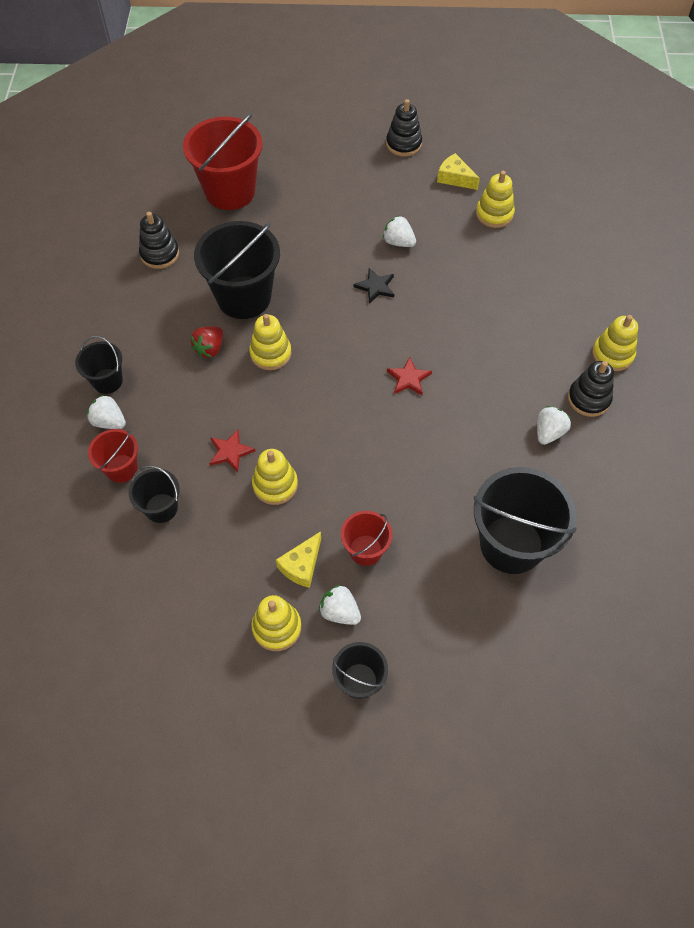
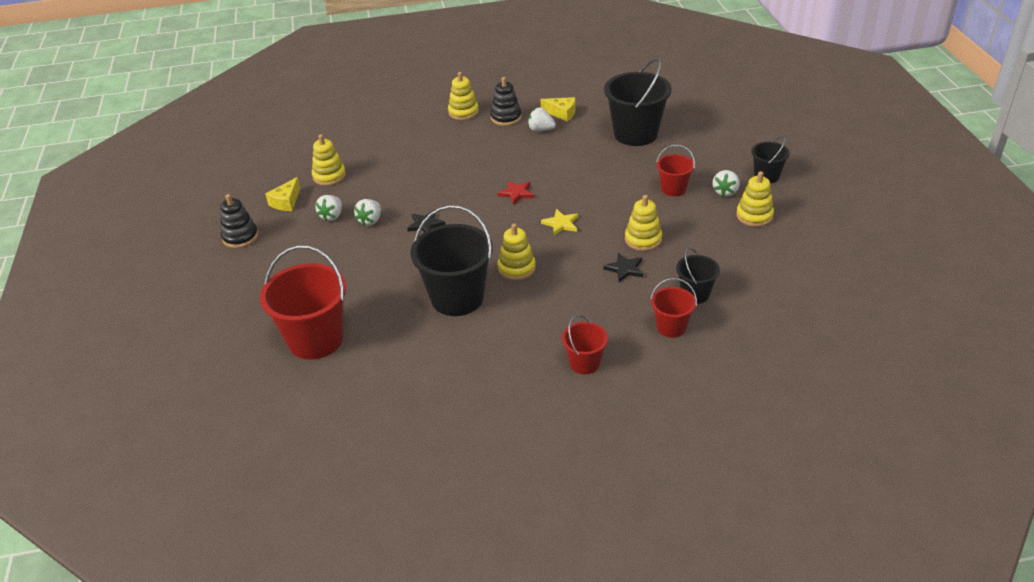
camera: 100 degrees left, 20 degrees down
black bucket [75,336,123,394] -> red bucket [562,315,608,375]
white strawberry [87,395,126,429] -> white strawberry moved to [315,195,342,222]
black stacking toy [139,212,179,269] -> none
red strawberry [191,326,223,358] -> none
red star [209,430,255,472] -> black star [603,253,643,282]
yellow cheese [276,531,321,588] -> yellow cheese moved to [540,97,575,121]
none -> yellow star [541,209,578,235]

